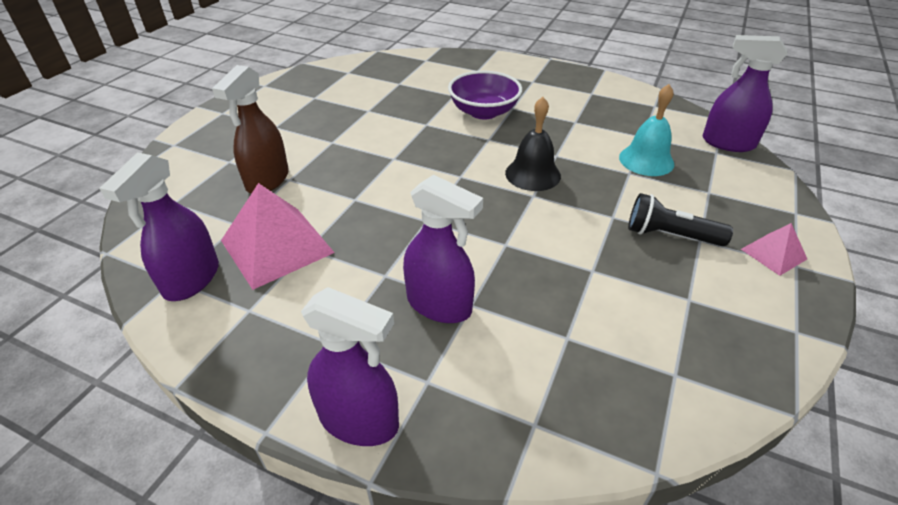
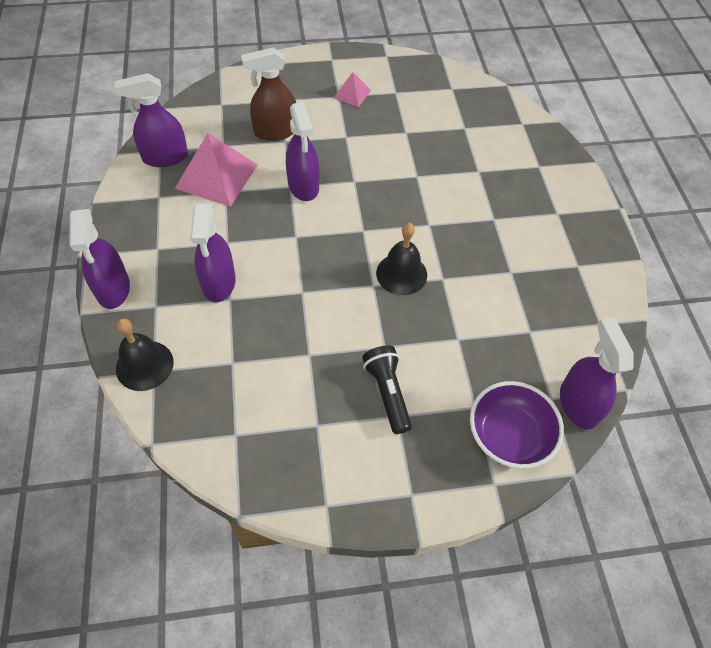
camera: 55 degrees right, 15 degrees up
purple bowl [448,71,522,120] -> purple bowl moved to [470,381,564,469]
turquoise bell [619,84,675,176] -> none
pink pyramid [741,223,807,276] -> pink pyramid moved to [334,72,371,107]
none -> black bell [116,318,174,391]
none -> purple spray bottle [286,102,319,201]

